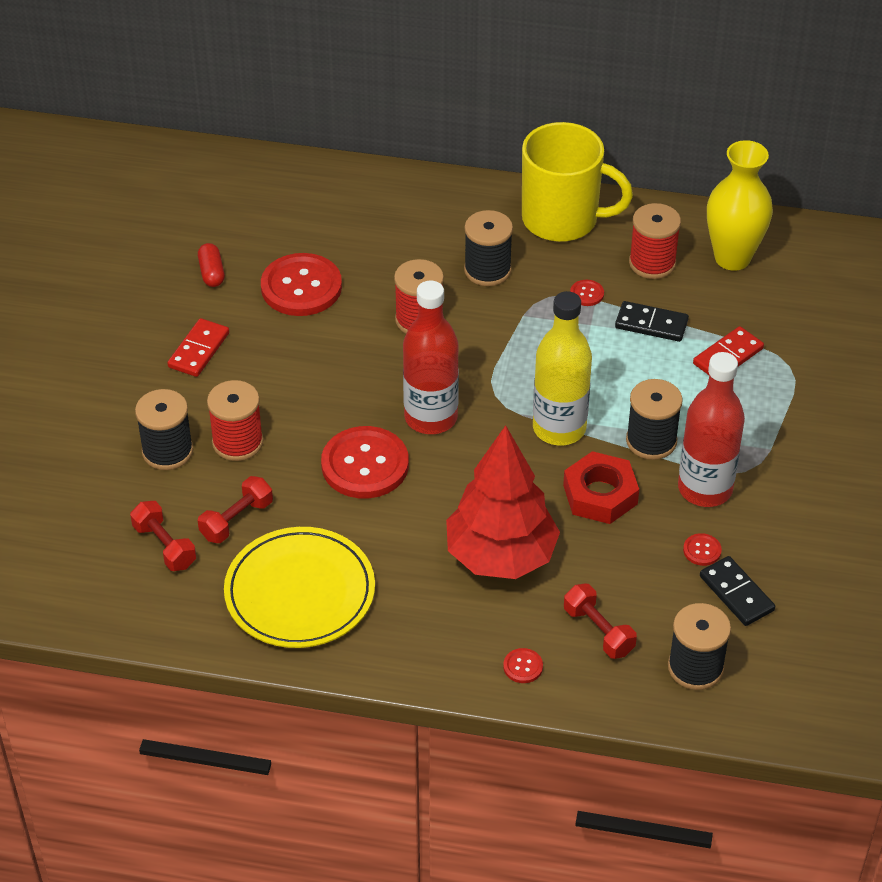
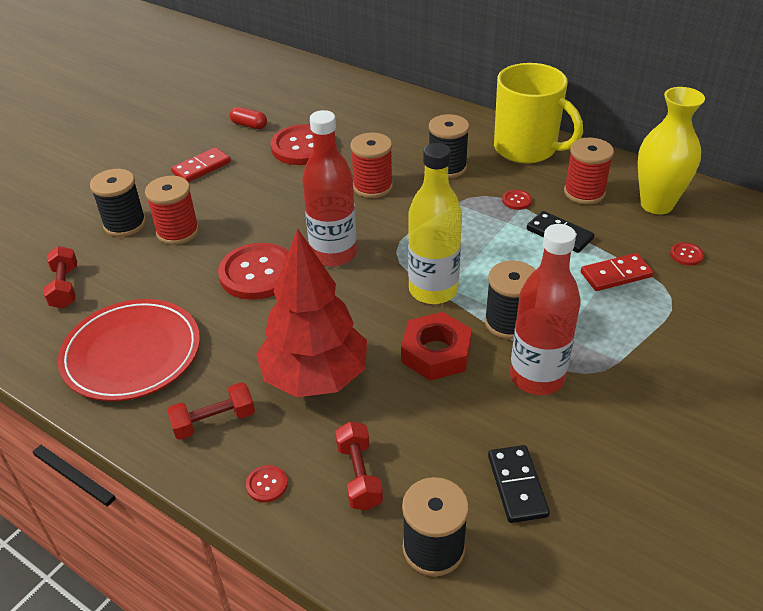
camera: 25 degrees right, 5 degrees down
red capsule [198,243,225,287] -> red capsule turned 75 degrees counterclockwise [229,107,267,129]
red dumbbell [198,476,273,543] -> red dumbbell moved to [167,382,255,440]
yellow plate [224,527,375,648] -> red plate [58,299,200,401]
red button [683,533,722,566] -> red button moved to [670,242,704,266]

